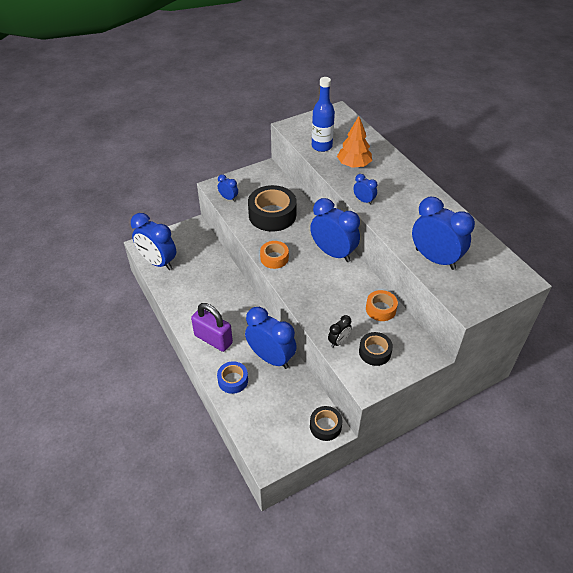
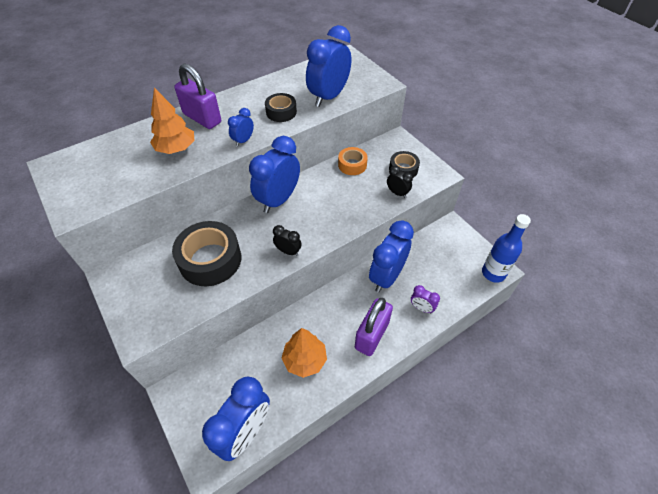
camera: 95 degrees left, 5 degrees up
blue tape [217,361,248,394] -> purple clock [411,285,440,313]
blue clock [218,174,238,202] -> none
orange tape [260,241,289,269] -> black clock [273,225,302,256]
black tape [310,406,342,441] -> black tape moved to [265,93,297,122]
blue bottle [312,77,335,152] -> blue bottle moved to [482,214,531,283]
none -> purple padlock [175,63,221,129]
none -> orange tree [282,328,327,378]

